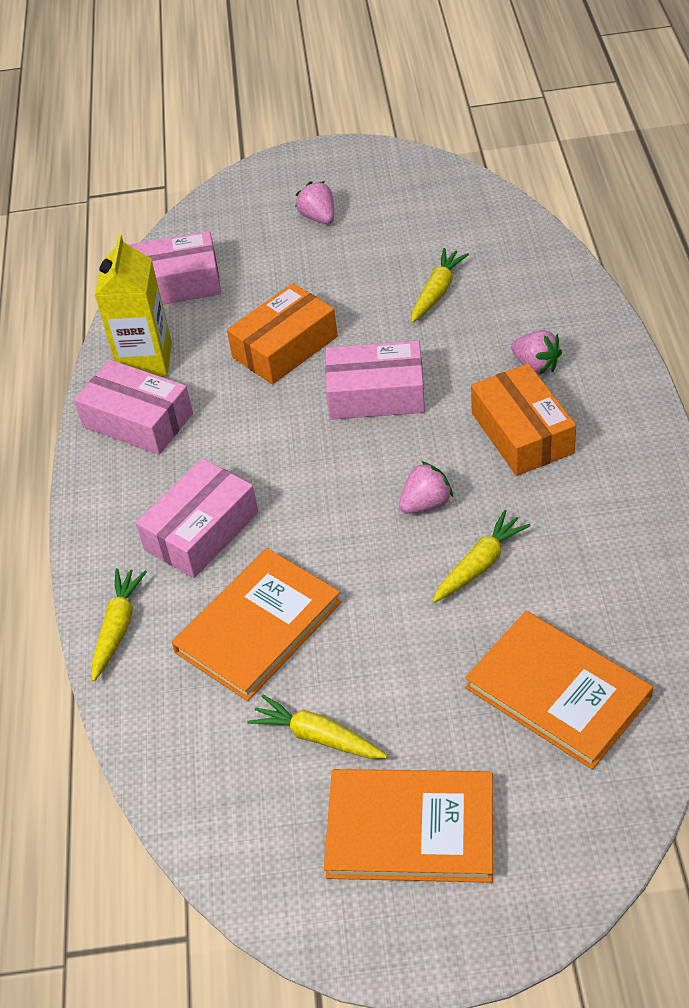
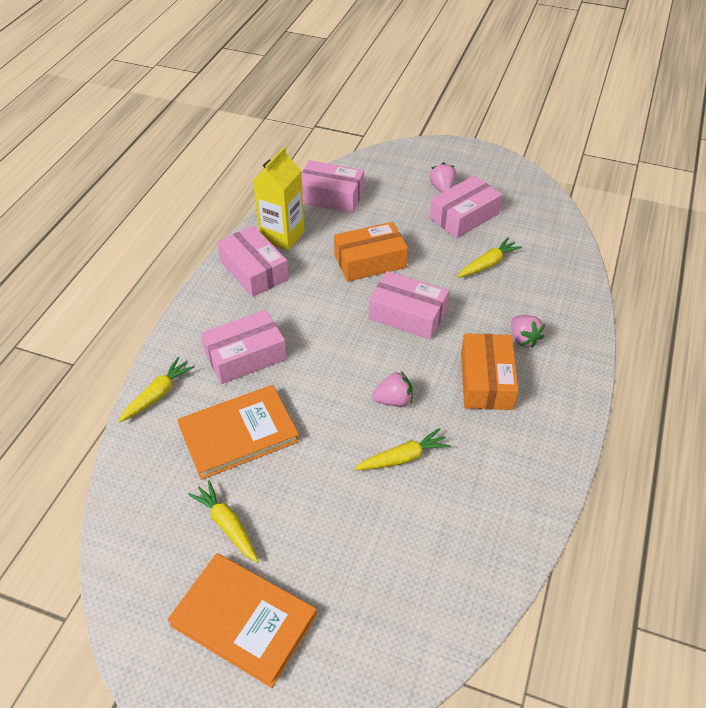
camera: 20 degrees right, 0 degrees up
orange book [465,611,653,770] -> none
none -> pink box [430,175,503,238]

